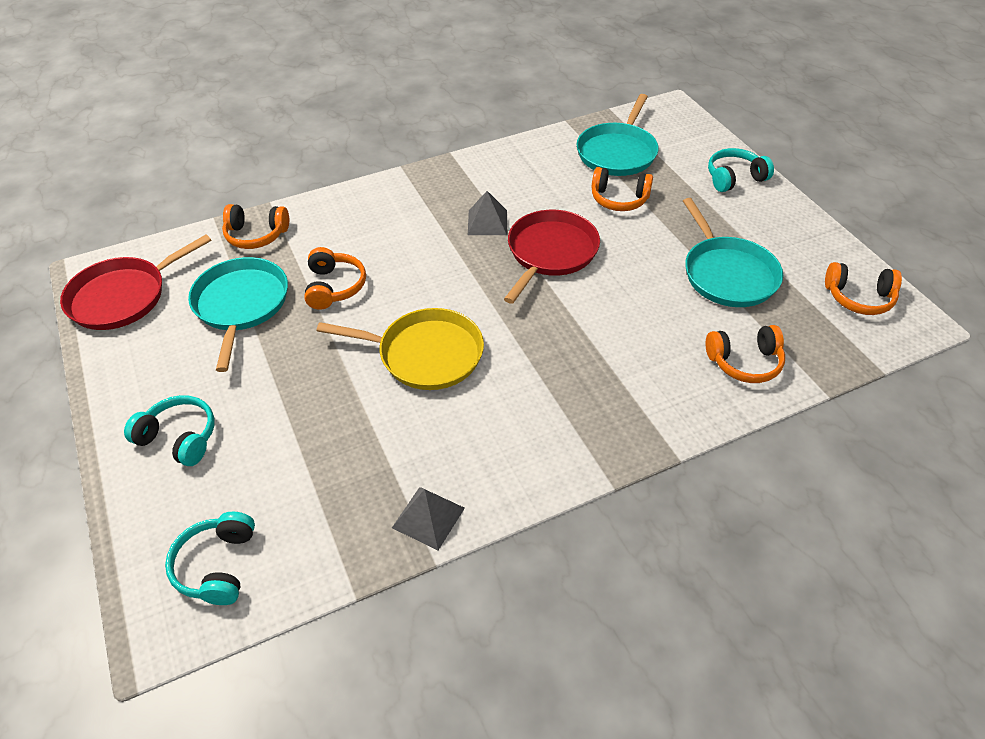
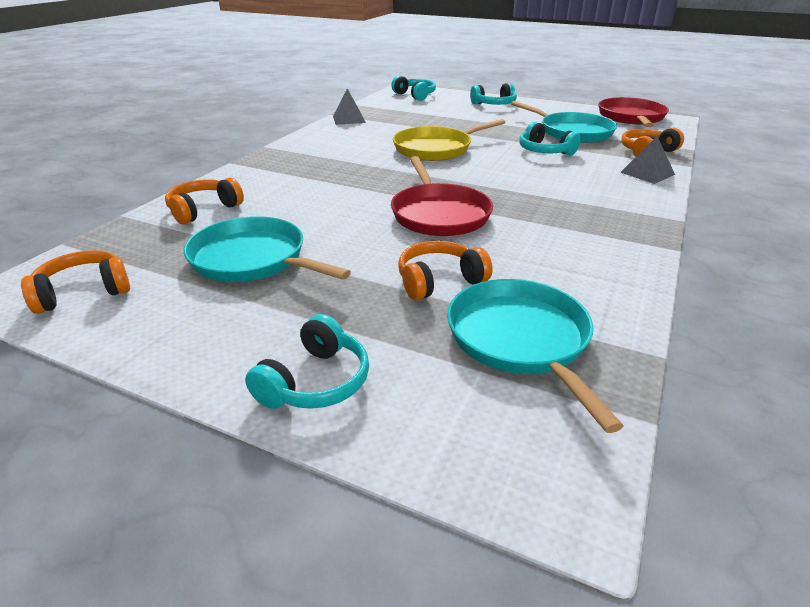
camera: 140 degrees right, 15 degrees down
orange headphones [304,247,366,310] -> turquoise headphones [519,122,581,156]
grey pyramid [468,191,507,235] -> grey pyramid moved to [620,136,675,184]

